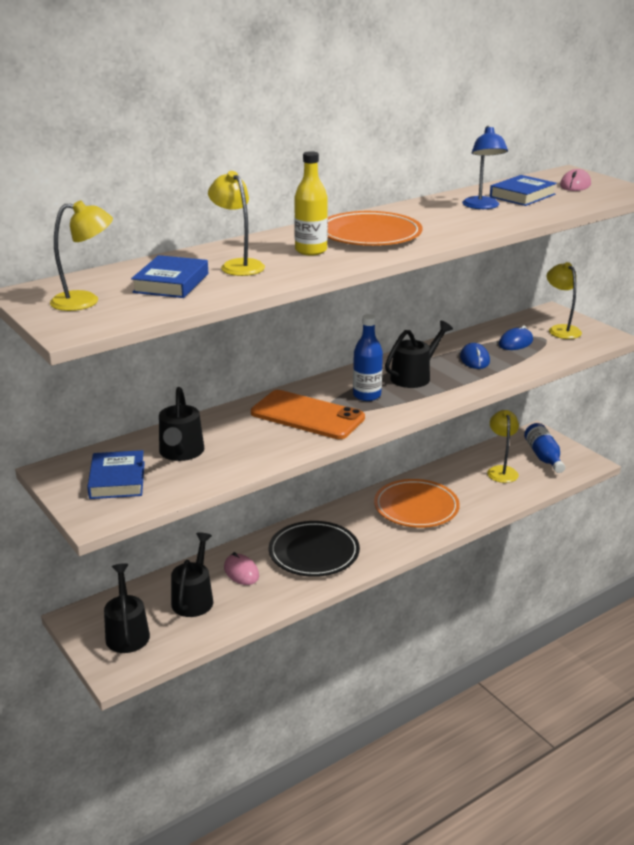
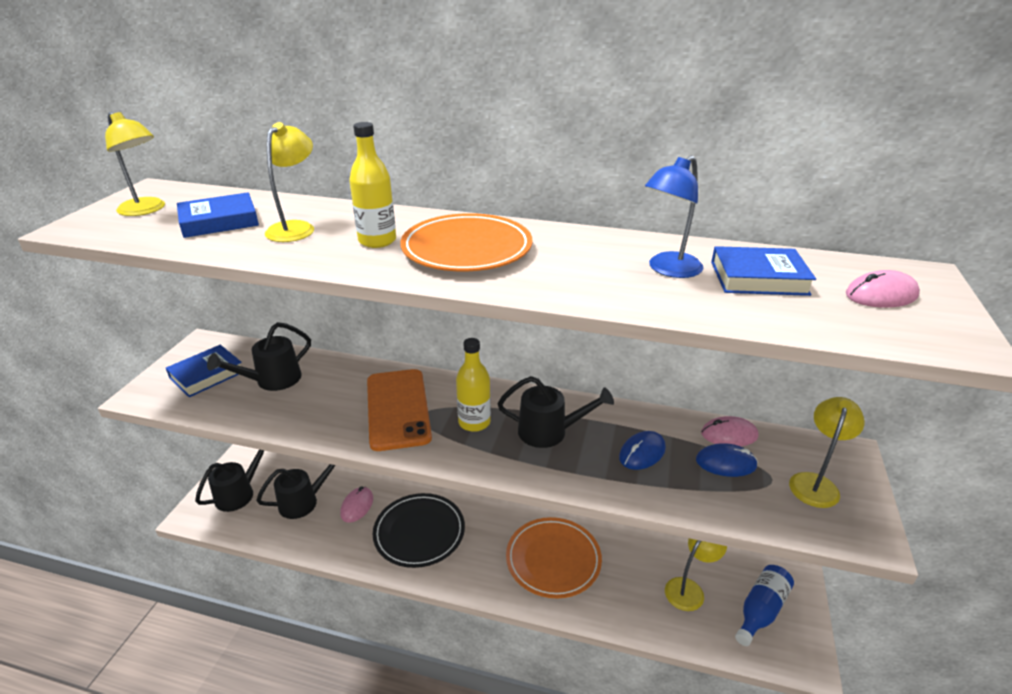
camera: 50 degrees right, 5 degrees up
blue bottle [353,314,383,401] -> yellow bottle [456,338,491,432]
none -> pink mouse [701,416,758,447]

